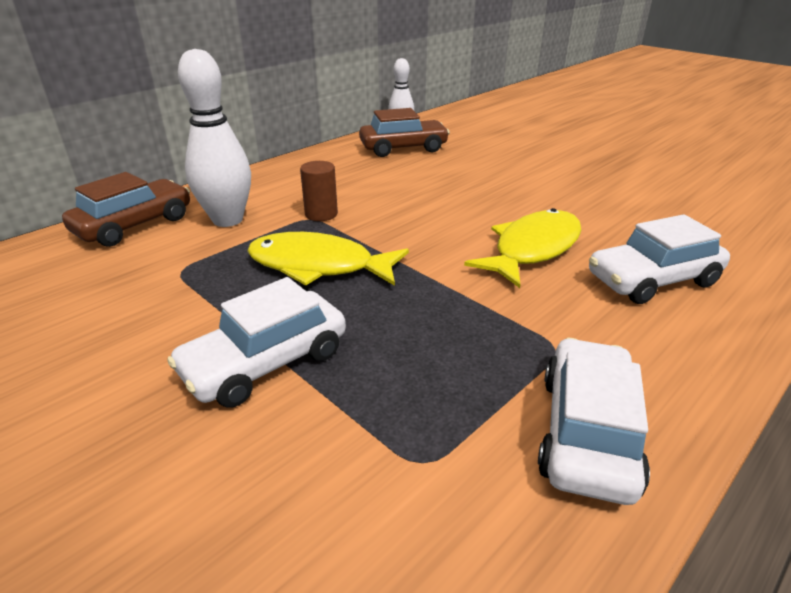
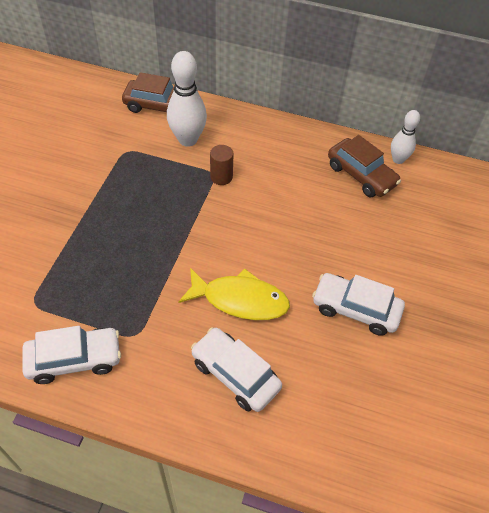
camera: 60 degrees right, 20 degrees up
white car [167,277,346,408] -> white car moved to [312,273,405,336]
yellow fish [247,232,409,286] -> none

